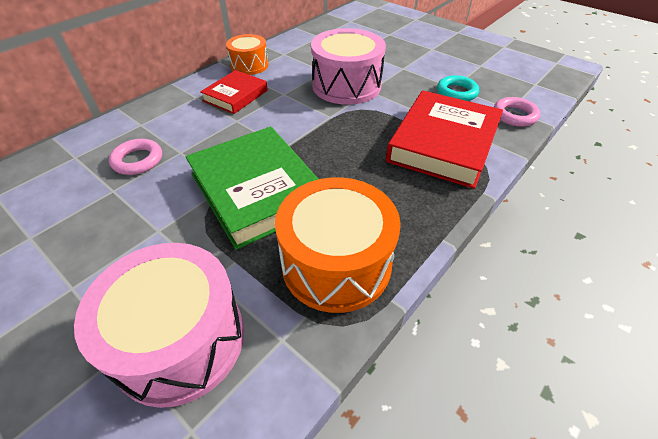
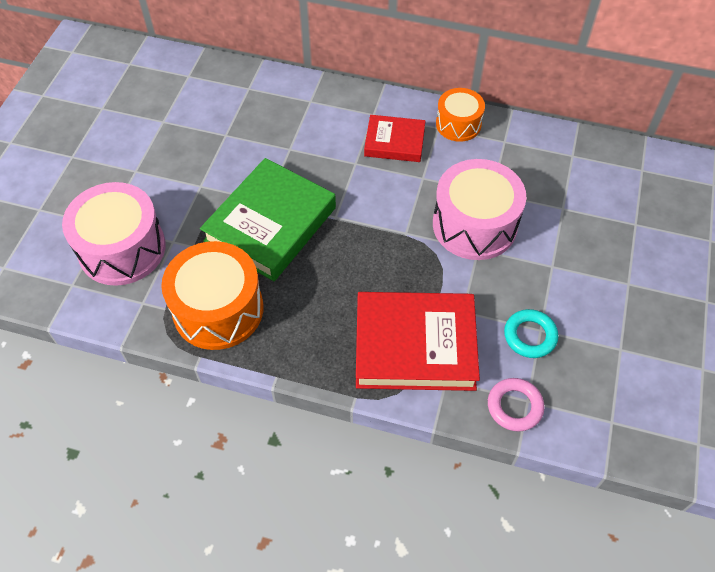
camera: 65 degrees right, 10 degrees up
pink ring [109,139,162,175] -> none

